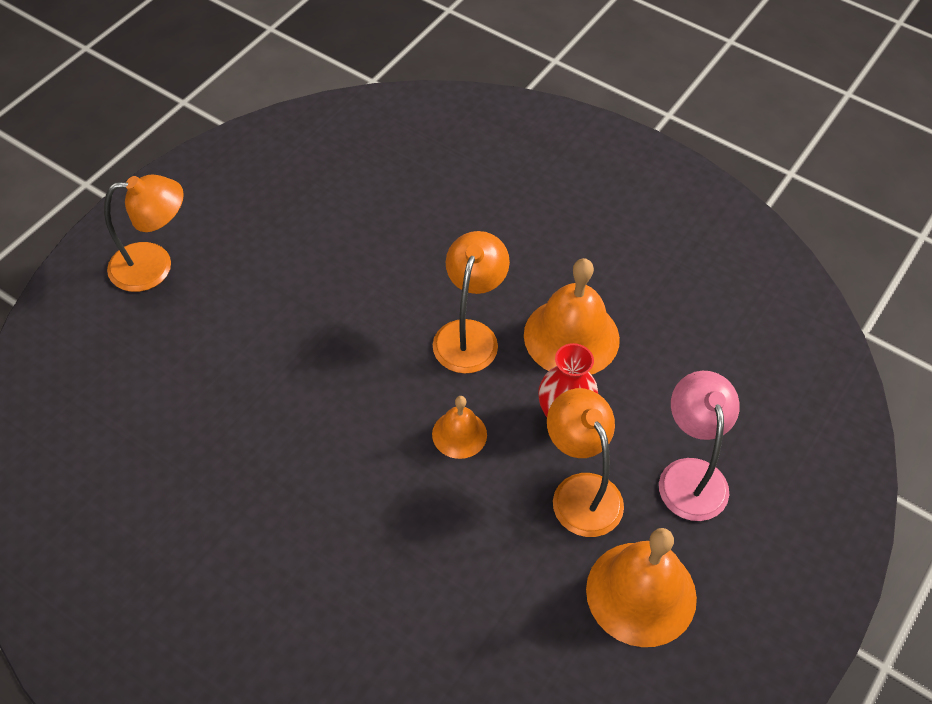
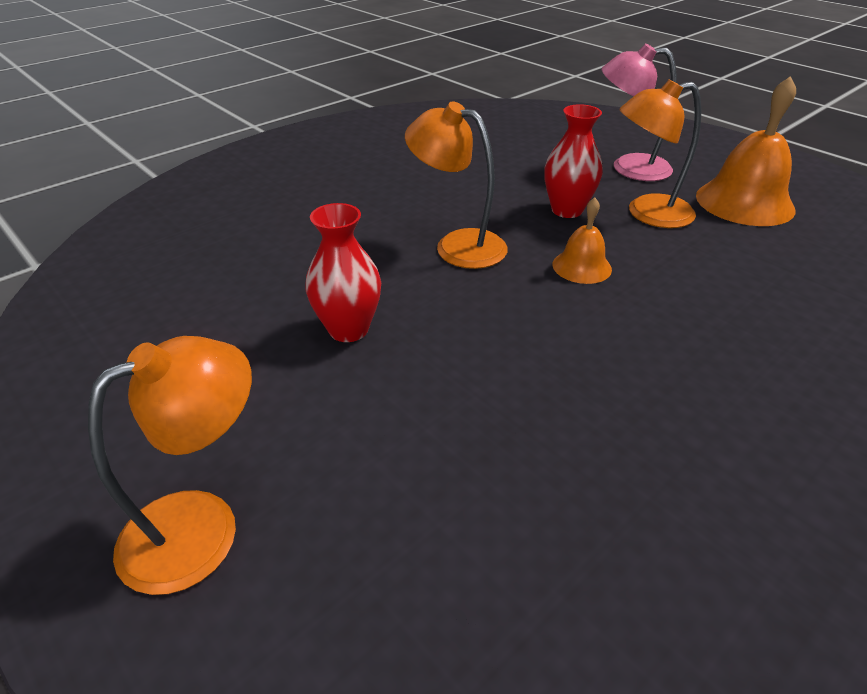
camera: 75 degrees left, 15 degrees down
orange lamp [104,174,184,292] -> orange lamp turned 45 degrees clockwise [88,336,252,595]
orange bell [524,258,620,375] -> none
none -> red vase [305,203,381,342]

